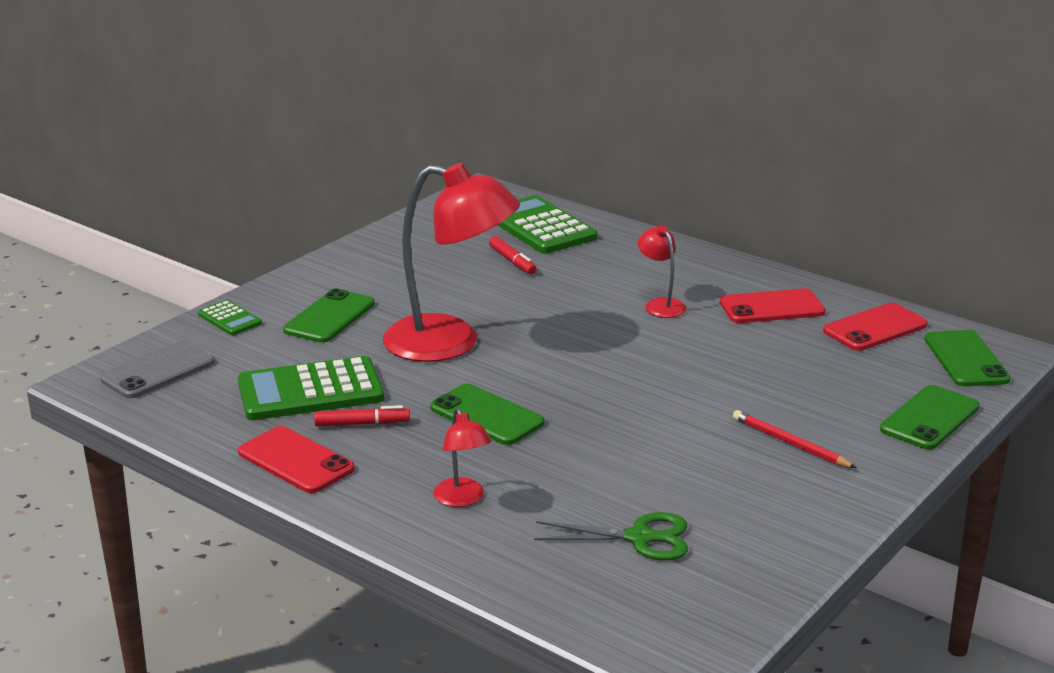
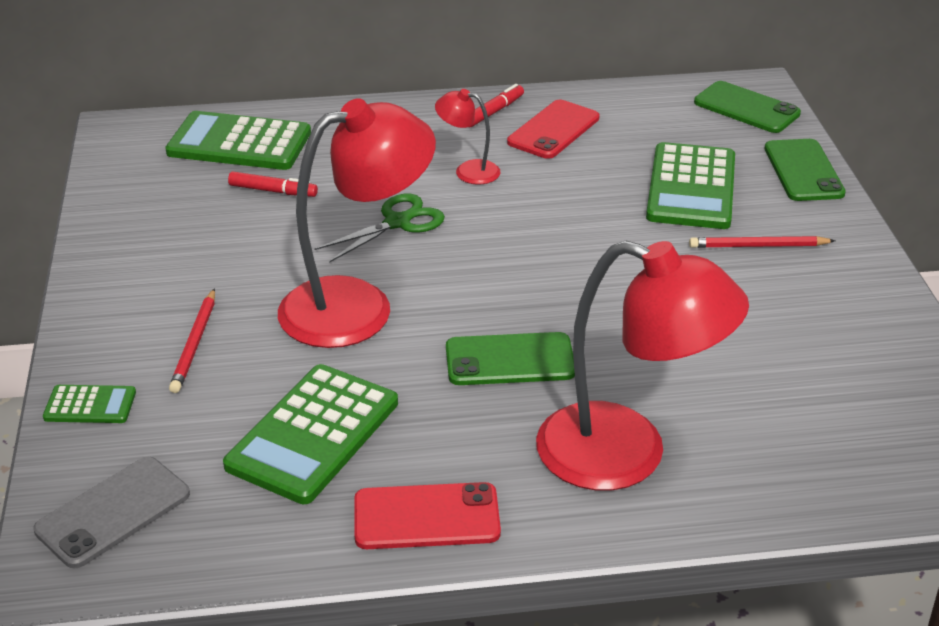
camera: 45 degrees left, 10 degrees up
grey phone [100,341,215,398] -> grey phone turned 45 degrees clockwise [33,457,190,569]
green phone [283,288,375,343] -> red pencil [169,288,215,393]
red marker [314,405,410,426] -> red marker moved to [469,84,524,127]
red lamp [433,408,491,507] -> red lamp [536,240,749,491], size x2.20
green scissors [534,512,688,560] -> green scissors moved to [315,194,445,263]
red phone [823,303,928,351] -> none
none -> green calculator [646,142,735,229]

